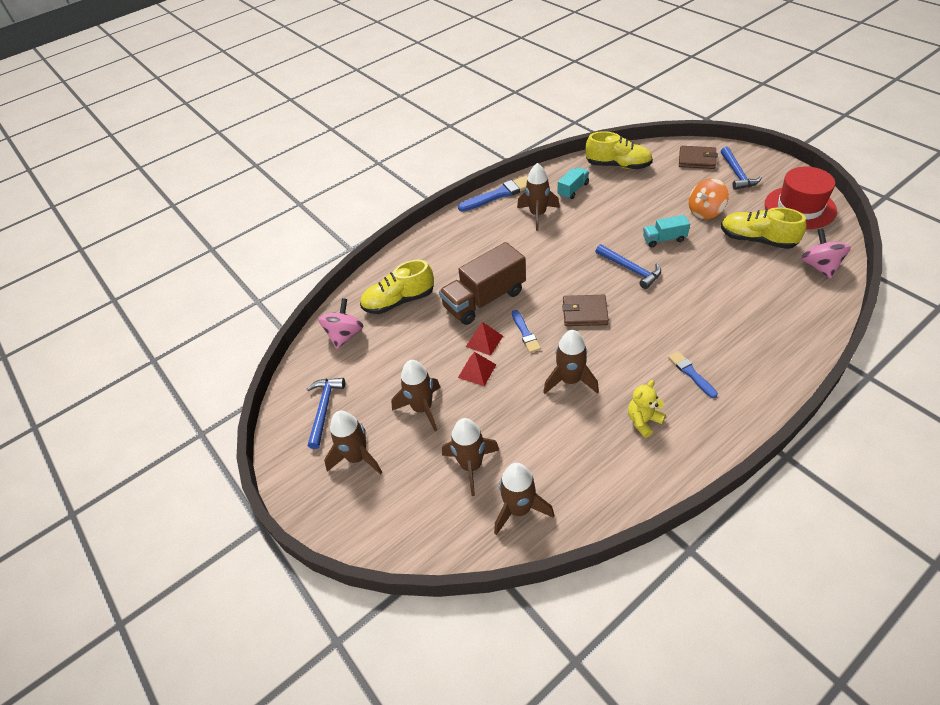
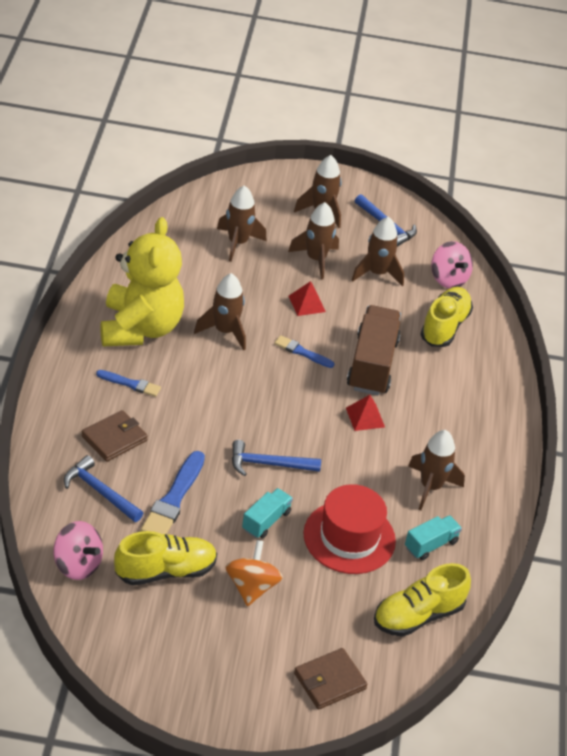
camera: 125 degrees right, 5 degrees down
blue brush [458,176,527,212] -> blue brush moved to [141,451,205,534]
red pyramid [466,322,503,356] -> red pyramid moved to [346,395,385,431]
brown rocket [494,463,554,535] -> brown rocket moved to [352,216,404,287]
turquoise truck [558,167,589,199] -> turquoise truck turned 120 degrees counterclockwise [405,515,462,560]
brown wallet [562,295,609,326] -> brown wallet moved to [82,410,148,462]
yellow teddy bear [628,380,666,438] -> yellow teddy bear [100,217,184,346], size x2.45
blue hammer [721,147,762,190] -> blue hammer moved to [64,455,143,522]
red hat [765,167,837,229] -> red hat moved to [304,484,396,574]

